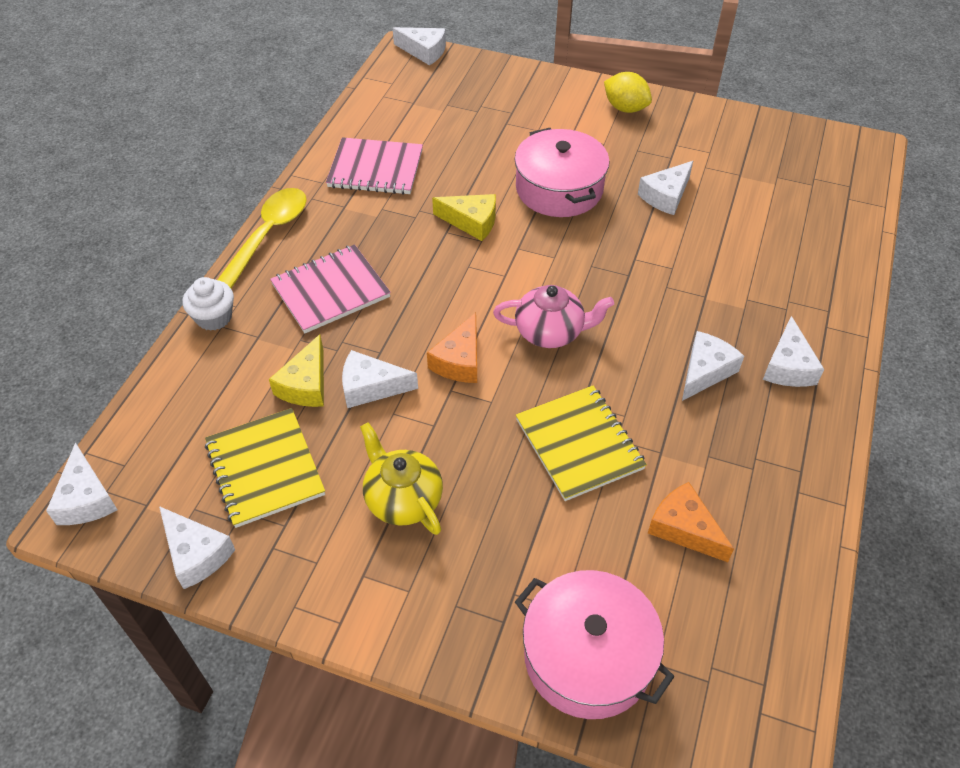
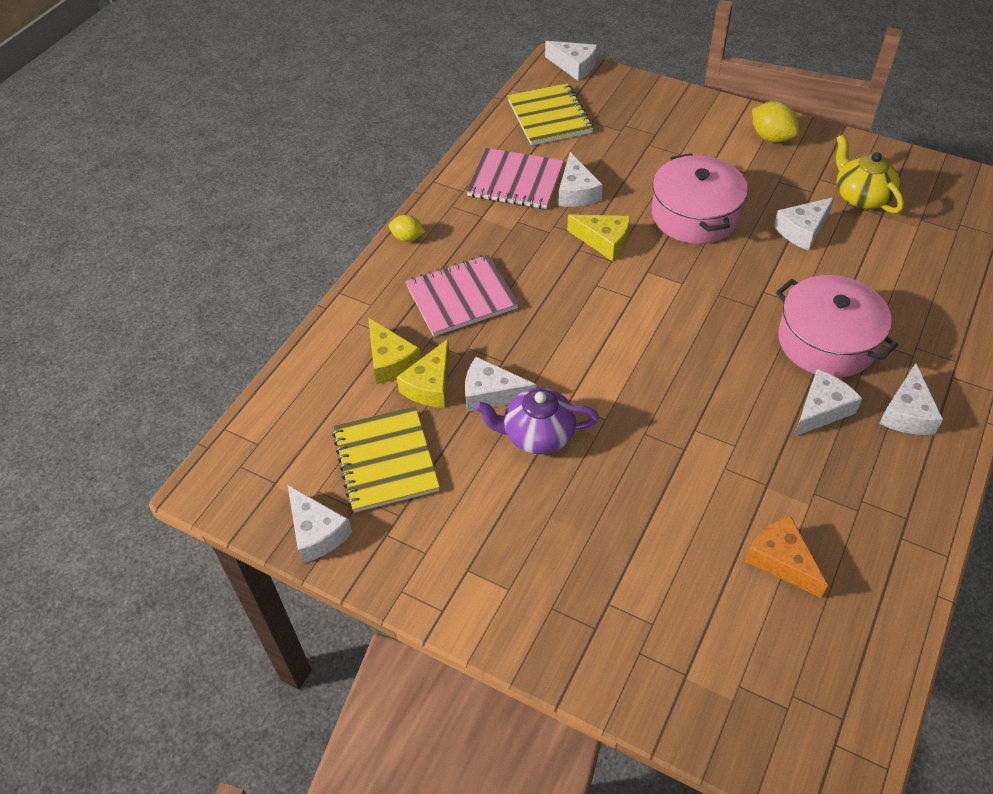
camera: 10 degrees right, 0 degrees up
white cheese [46,442,117,525] -> white cheese moved to [558,152,603,207]
white cupcake [183,277,234,331] -> none
yellow spoon [217,188,307,288] -> yellow lemon [389,215,425,242]
yellow teapot [360,422,443,535] -> yellow teapot moved to [836,134,904,213]
orange cheese [427,313,477,383] -> none
pink teapot [493,285,614,348] -> none
pink pot [515,570,674,719] -> pink pot moved to [776,275,898,378]
yellow notebook [516,386,647,501] -> yellow notebook moved to [508,83,594,146]
none -> yellow cheese [368,318,421,384]
none -> purple teapot [475,388,599,454]

